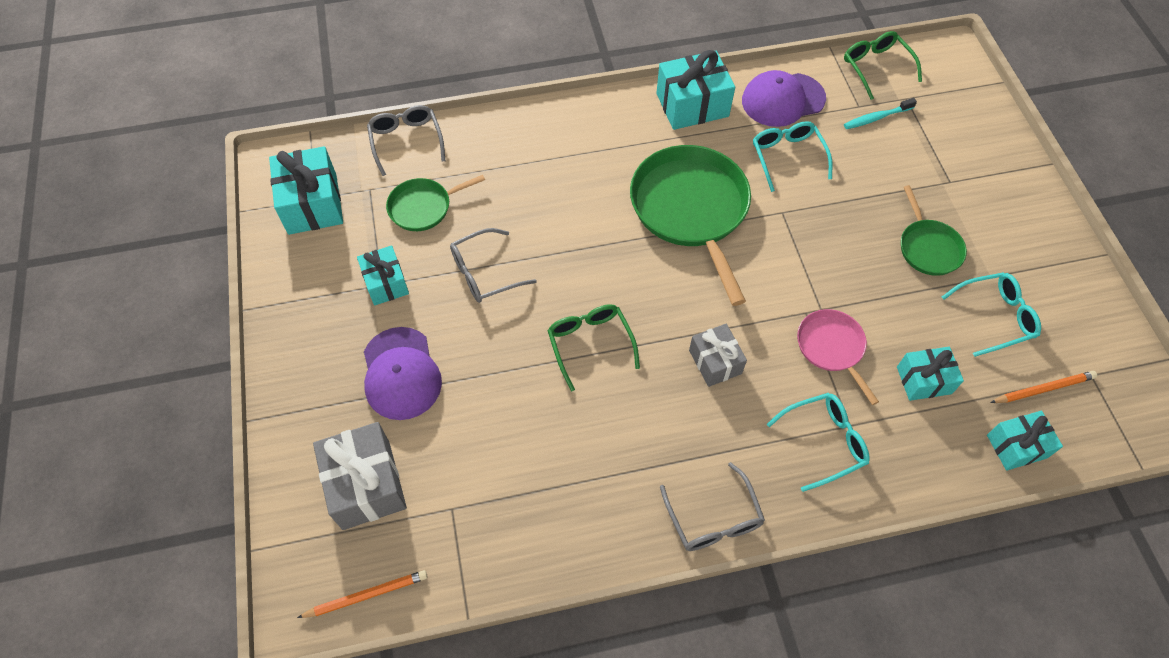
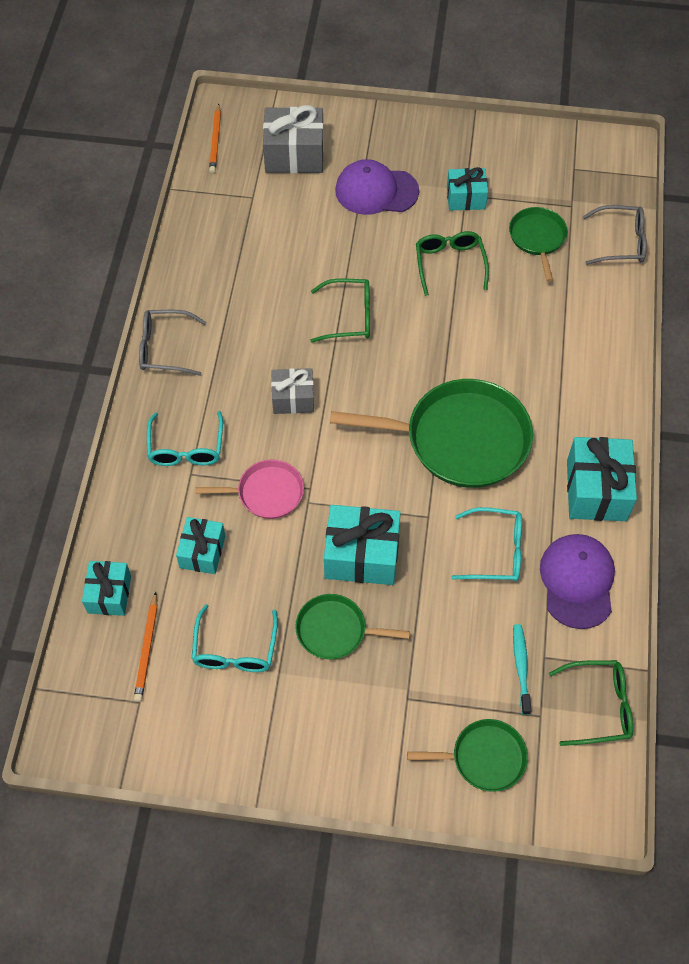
camera: 110 degrees right, 0 degrees up
turquoise gift [269,146,343,235] -> turquoise gift moved to [324,505,401,585]
grey glasses [450,228,537,303] -> green glasses [416,231,489,296]
none -> green pan [407,719,528,792]

